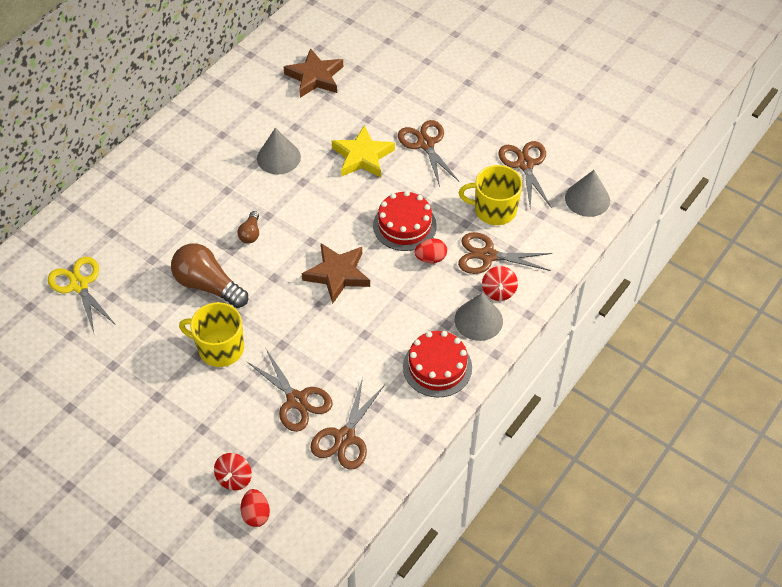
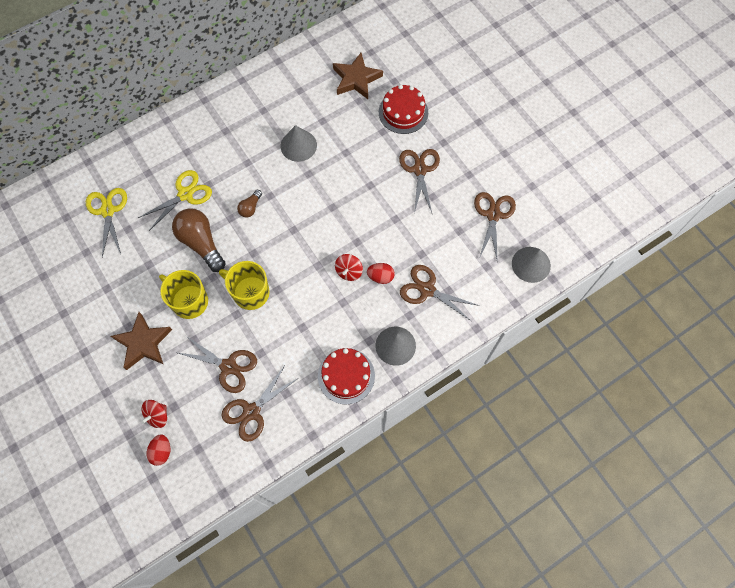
camera: 20 degrees right, 15 degrees up
brown scissors [246,349,332,432] -> brown scissors turned 45 degrees counterclockwise [175,336,257,393]
brown star [302,243,370,304] -> brown star moved to [111,312,172,370]
yellow star [332,125,395,178] -> none
red cake [373,191,437,251] -> red cake moved to [379,85,428,134]
yellow mug [459,165,523,225] -> yellow mug moved to [219,261,269,310]
red spinning top [482,266,518,301] -> red spinning top moved to [335,254,363,281]
none -> yellow scissors [138,170,212,231]

